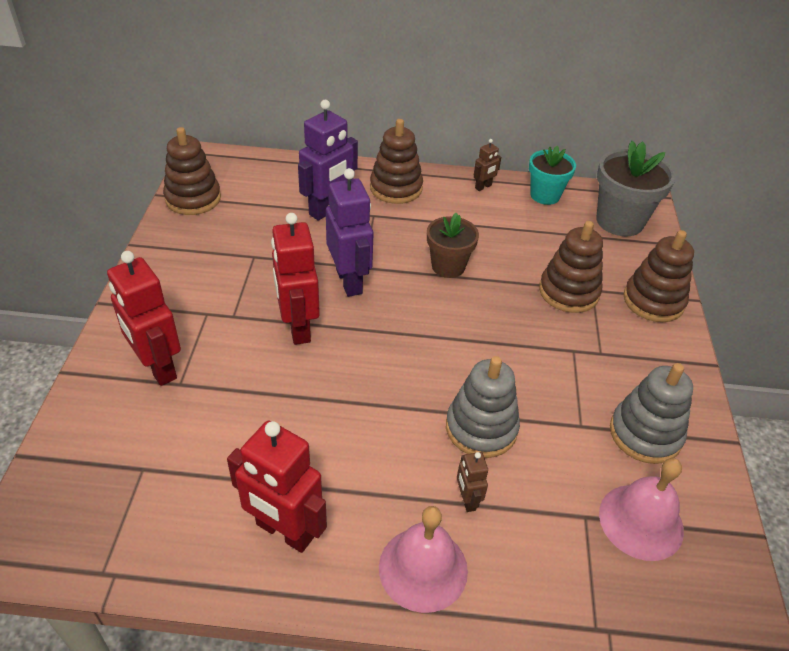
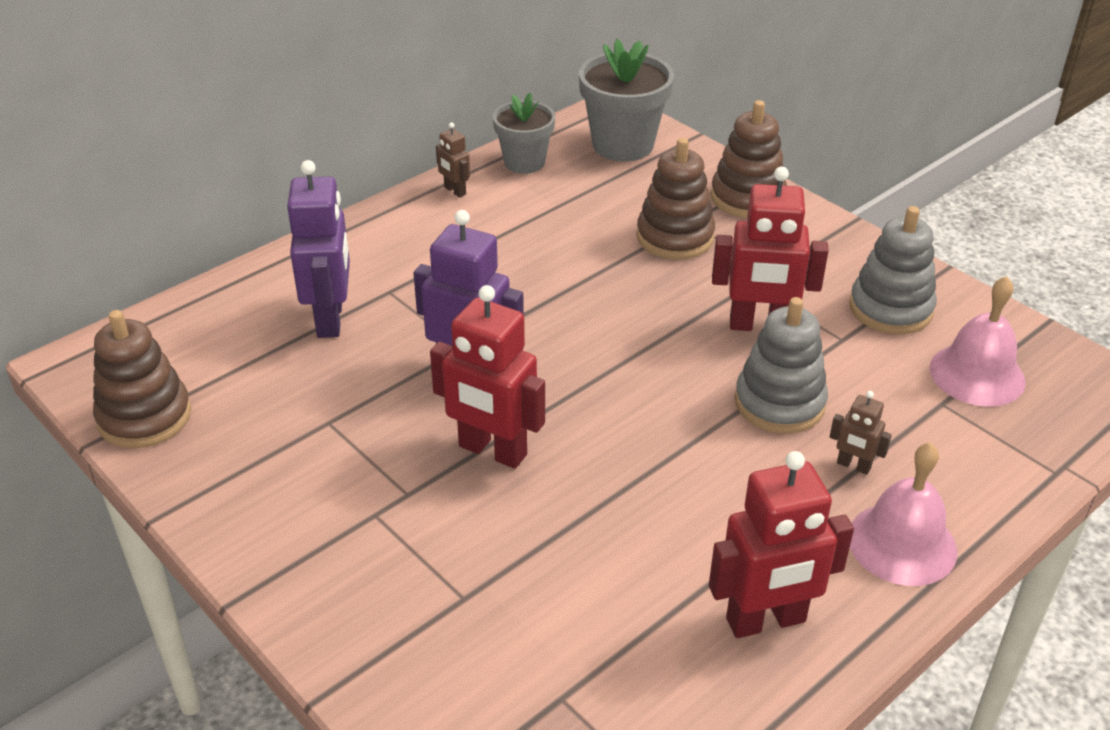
camera: 45 degrees left, 5 degrees down
red robot [107,251,181,386] -> red robot moved to [712,166,829,331]
brown stacking toy [370,119,423,204] -> none
brown flower pot [427,213,479,278] -> none
brown robot [474,139,501,191] -> brown robot turned 135 degrees clockwise [436,122,470,198]
turquoise flower pot [529,146,576,205] -> grey flower pot [493,93,555,174]

